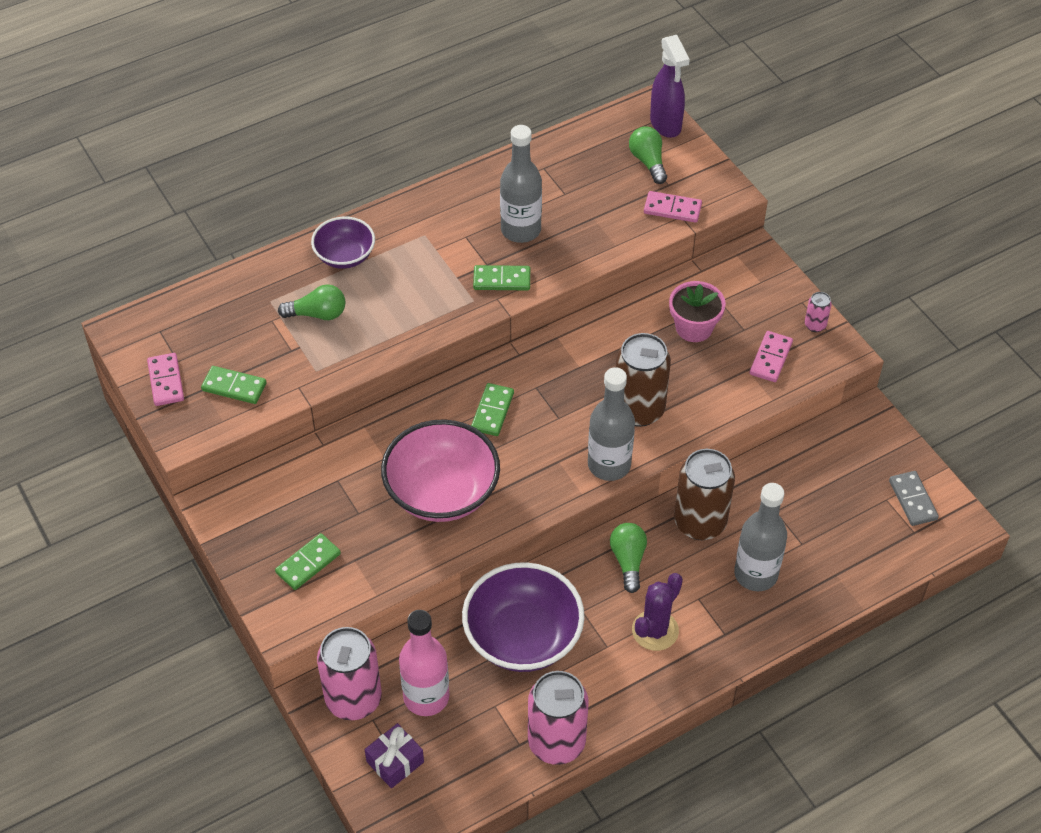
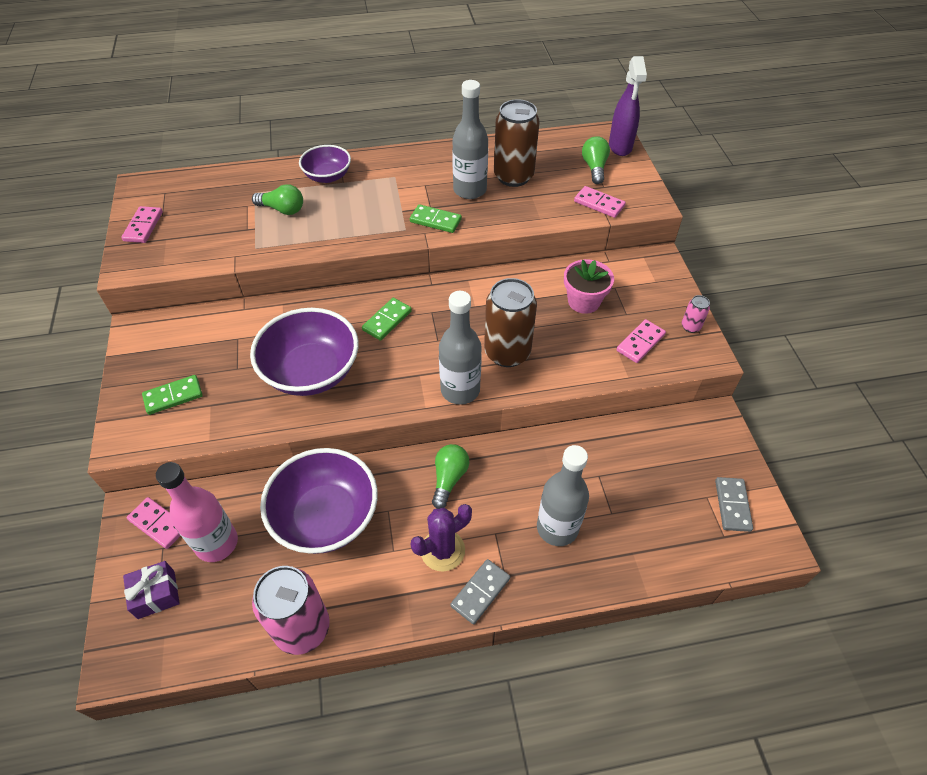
camera: 20 degrees right, 0 degrees up
green domino [201,366,266,404] -> none
pink can [317,627,382,720] -> pink domino [127,497,181,549]
pink bowl [381,419,500,522] -> purple bowl [250,308,359,396]
brown can [674,449,735,540] -> brown can moved to [494,99,539,187]
none -> grey domino [450,559,510,624]

